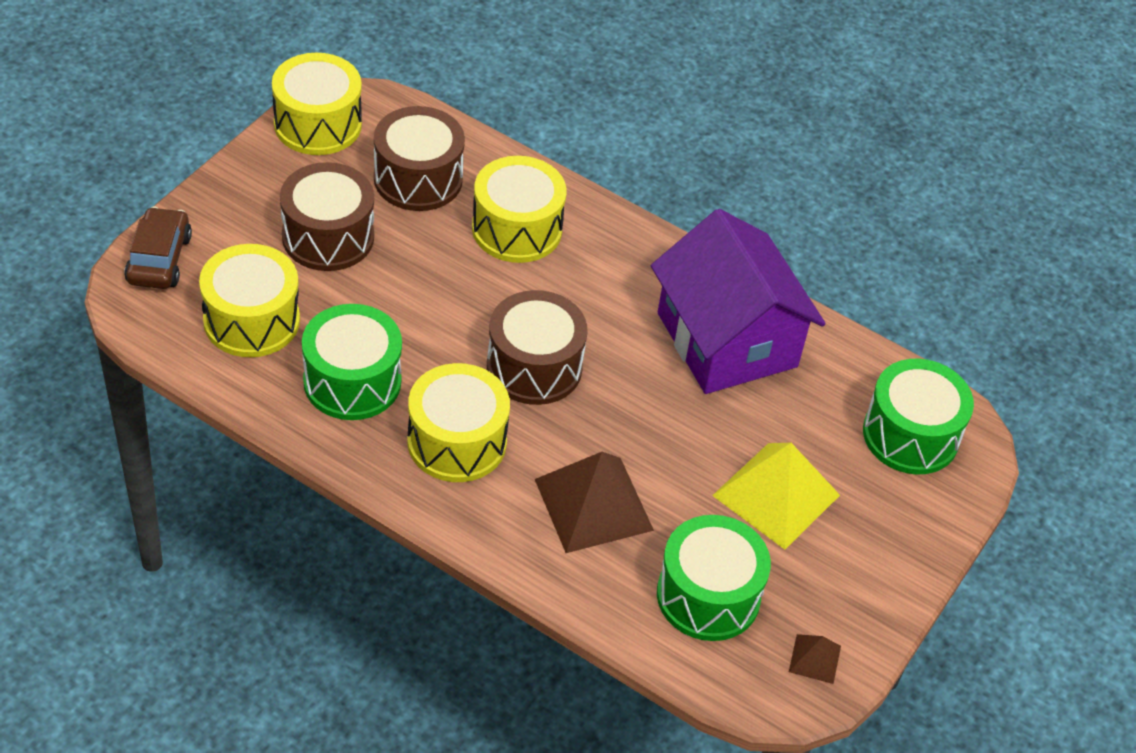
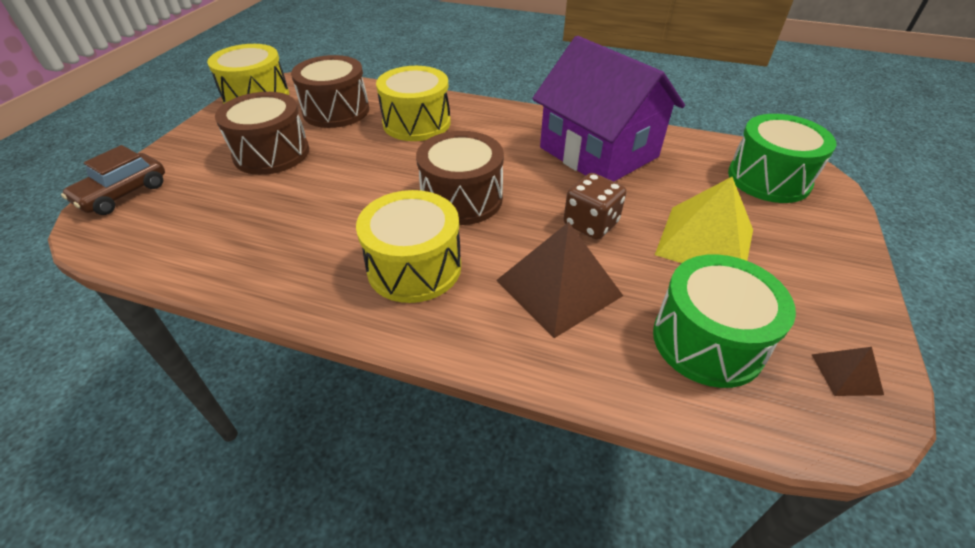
camera: 10 degrees left, 5 degrees down
brown car [124,207,192,289] -> brown car turned 135 degrees counterclockwise [61,145,165,215]
yellow drum [199,244,300,357] -> none
green drum [302,304,402,420] -> none
none -> brown dice [564,173,626,240]

